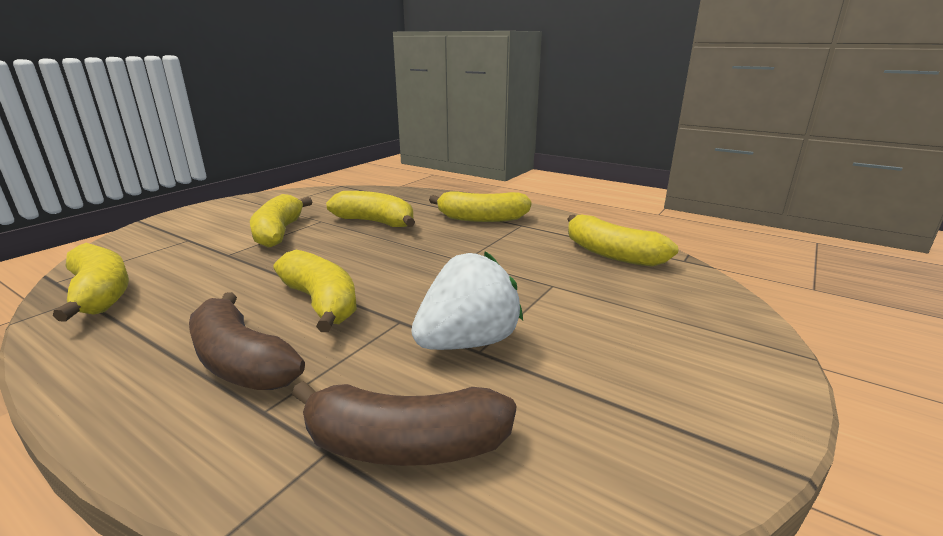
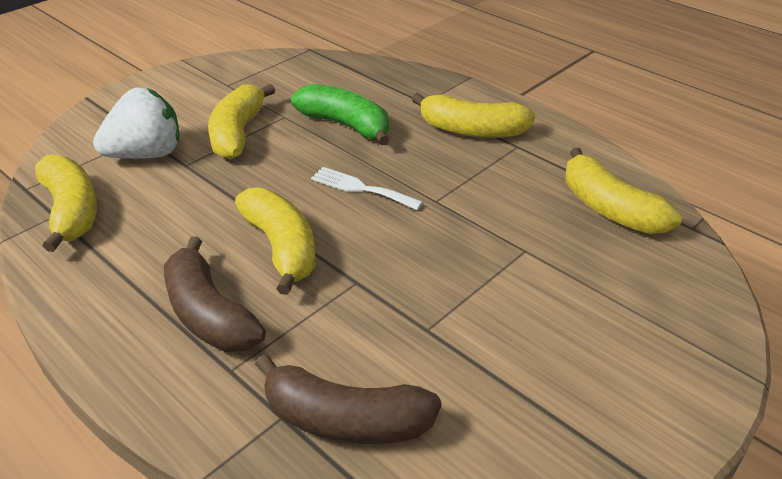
camera: 10 degrees right, 15 degrees up
yellow banana [326,191,415,227] -> green banana [291,84,389,145]
white strawberry [411,251,523,350] -> white strawberry moved to [93,88,180,159]
none -> white fork [311,167,423,210]

